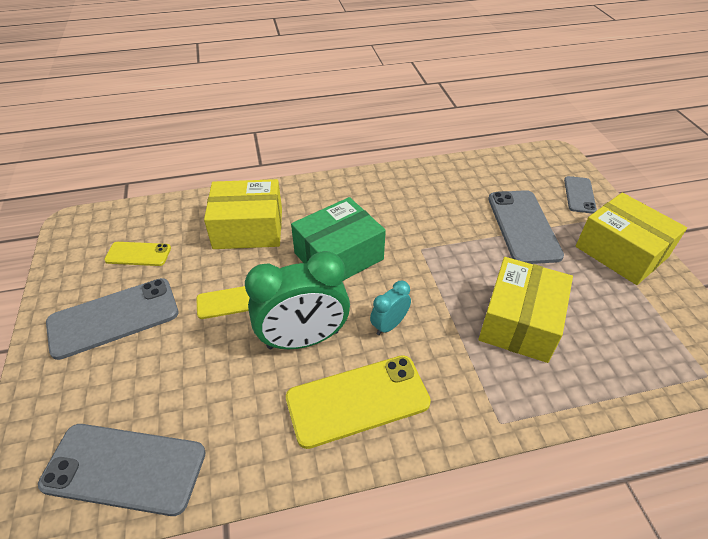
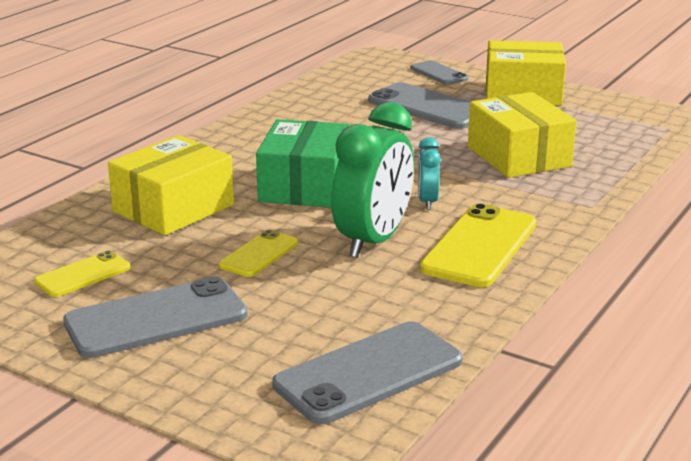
camera: 45 degrees left, 20 degrees down
grey phone [46,278,179,360] -> grey phone turned 45 degrees clockwise [63,277,248,358]

